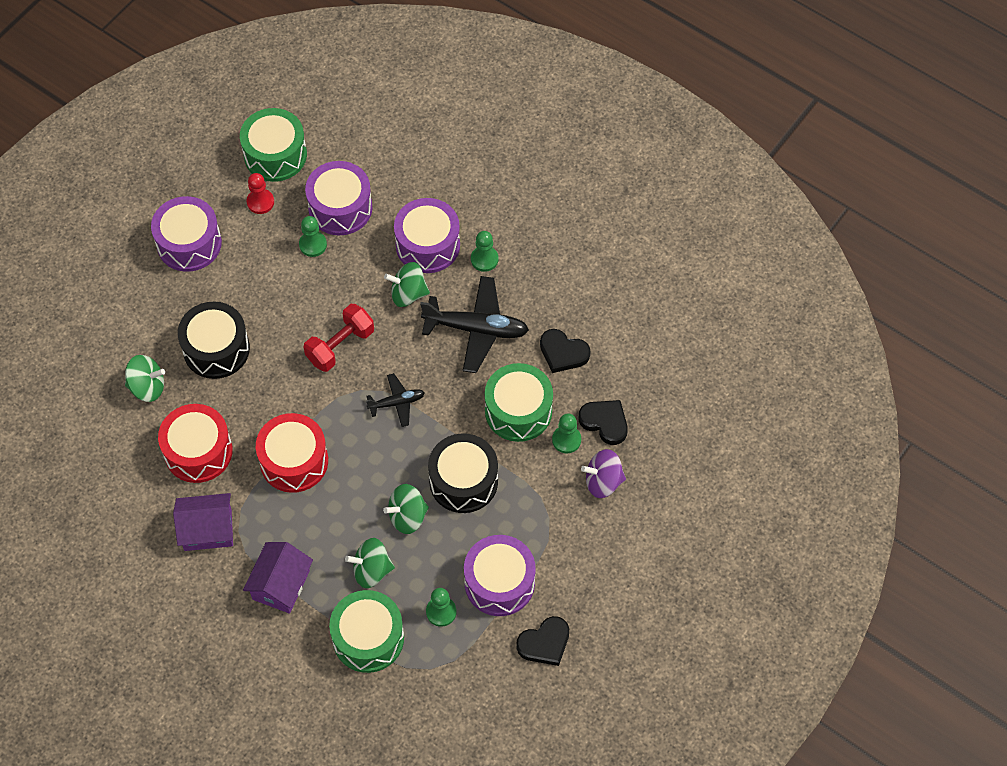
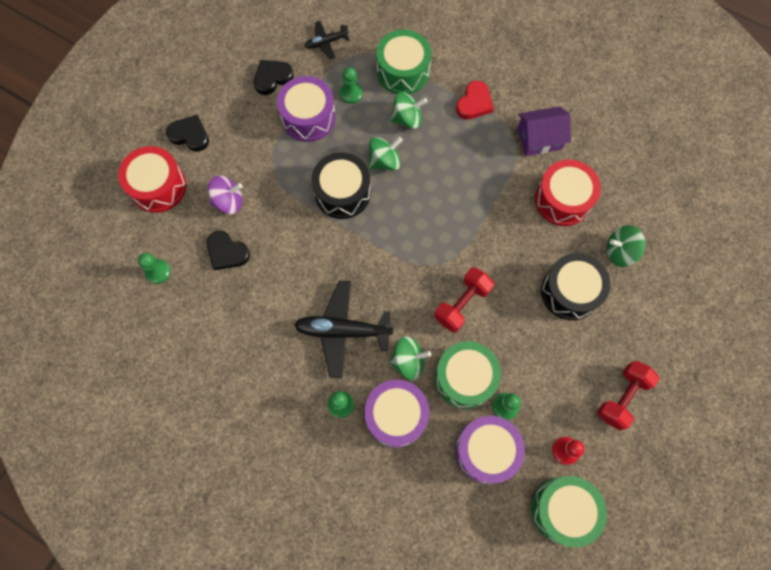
camera: 175 degrees right, 10 degrees up
purple drum [151,196,222,272] -> red dumbbell [597,361,659,430]
purple house [243,542,313,614] -> red heart [456,80,494,119]
red drum [256,413,328,493] -> red drum moved to [118,146,186,213]
black plane [366,373,425,427] -> black plane moved to [305,21,350,60]
green drum [485,363,553,442] -> green drum moved to [435,341,501,409]
black heart [540,329,590,373] -> black heart moved to [166,115,209,152]
green pawn [552,413,581,453] -> green pawn moved to [138,253,171,284]

